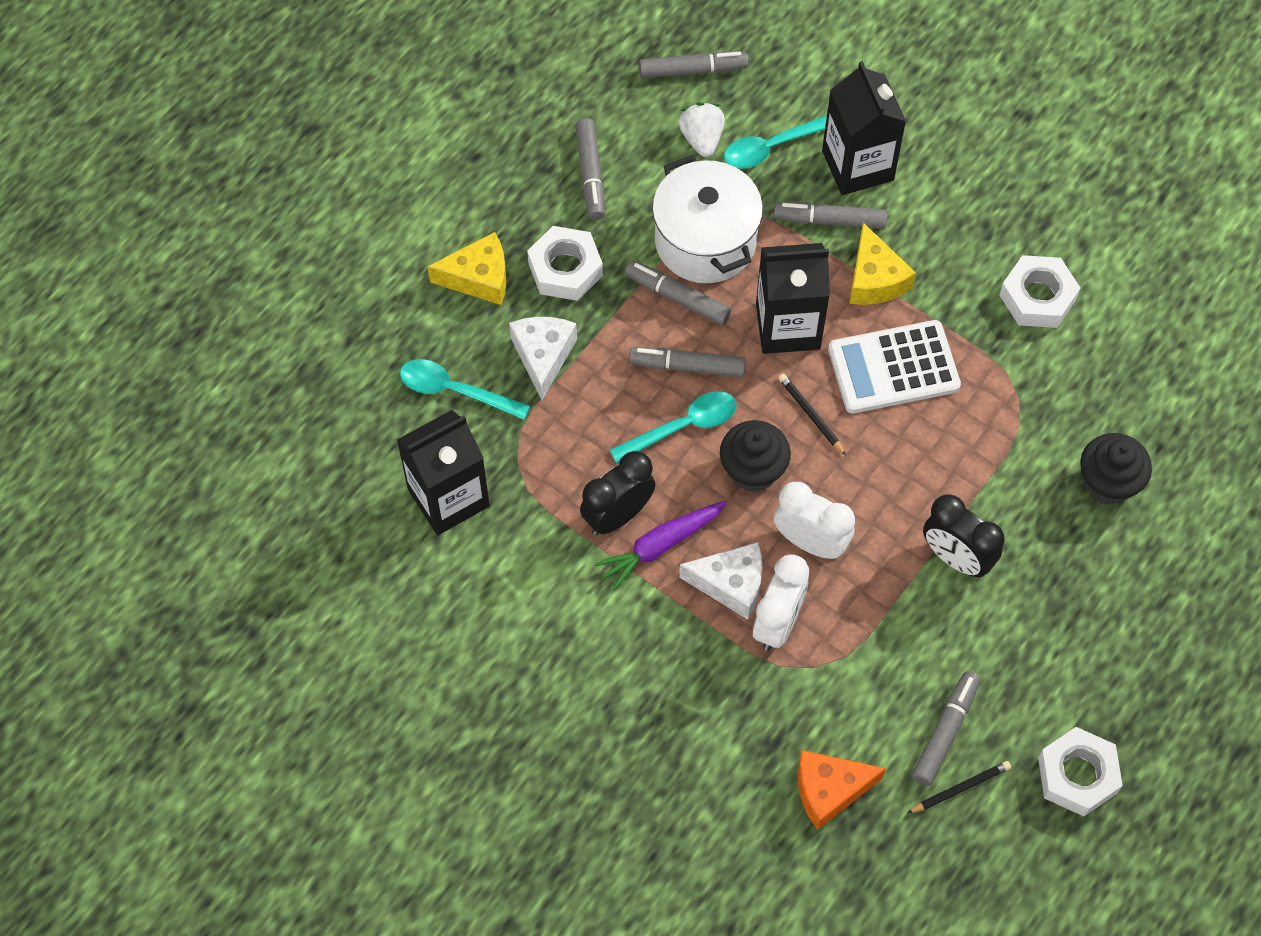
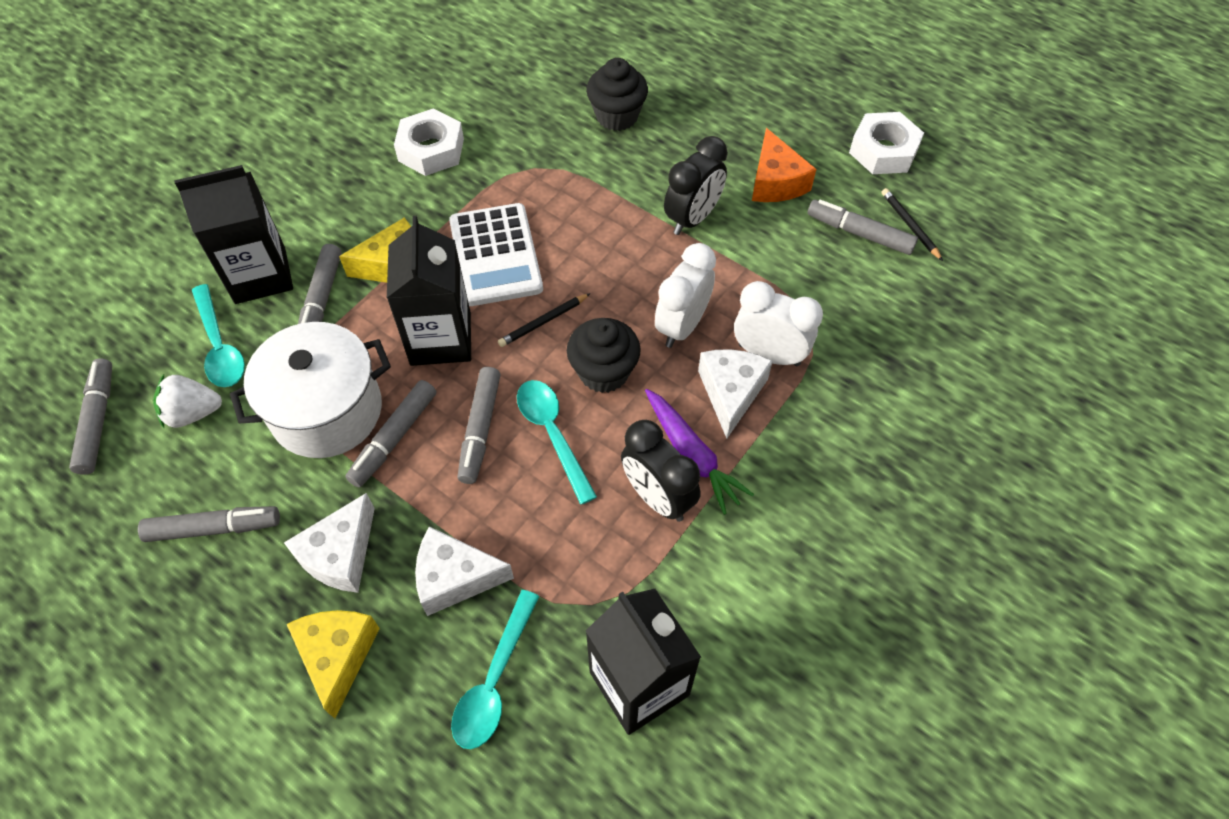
camera: 90 degrees left, 5 degrees down
white nut [527,226,603,301] -> white cheese [284,493,375,593]
orange cheese [798,750,886,830] -> orange cheese moved to [752,128,816,202]

